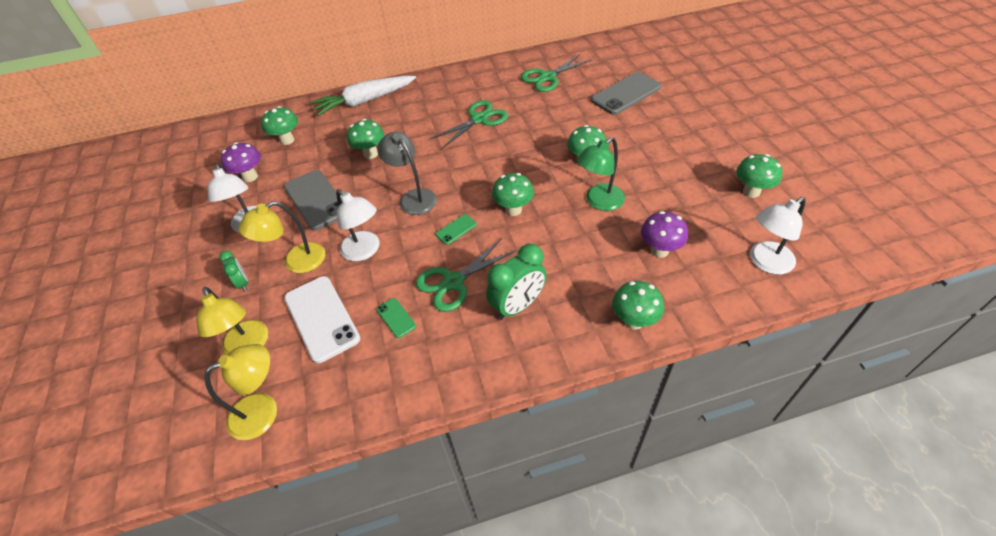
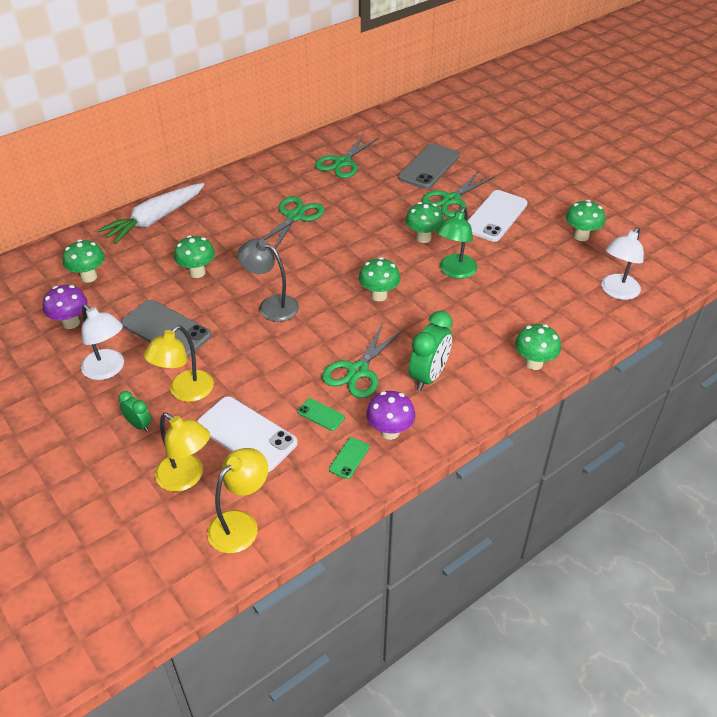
camera: 25 degrees left, 5 degrees down
white lamp [336,189,379,261] -> none
green phone [436,214,477,245] -> green phone moved to [329,437,370,479]
purple mushroom [641,211,688,258] -> purple mushroom moved to [366,391,415,440]
none -> green scissors [422,171,494,217]
none -> white phone [468,190,528,242]

